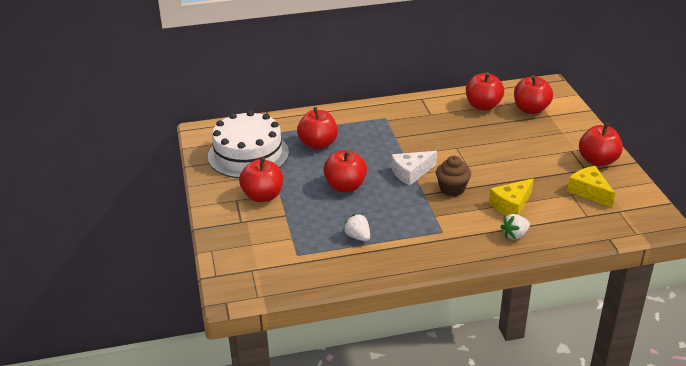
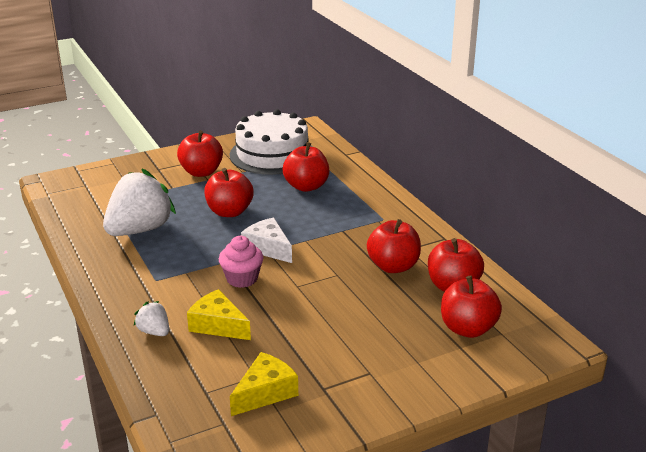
camera: 75 degrees right, 5 degrees down
white strawberry [343,214,370,241] -> white strawberry [103,168,176,236], size x2.23
brown cupcake [436,156,471,197] -> pink cupcake [219,236,264,288]
red apple [579,123,623,166] -> red apple moved to [367,219,421,273]

